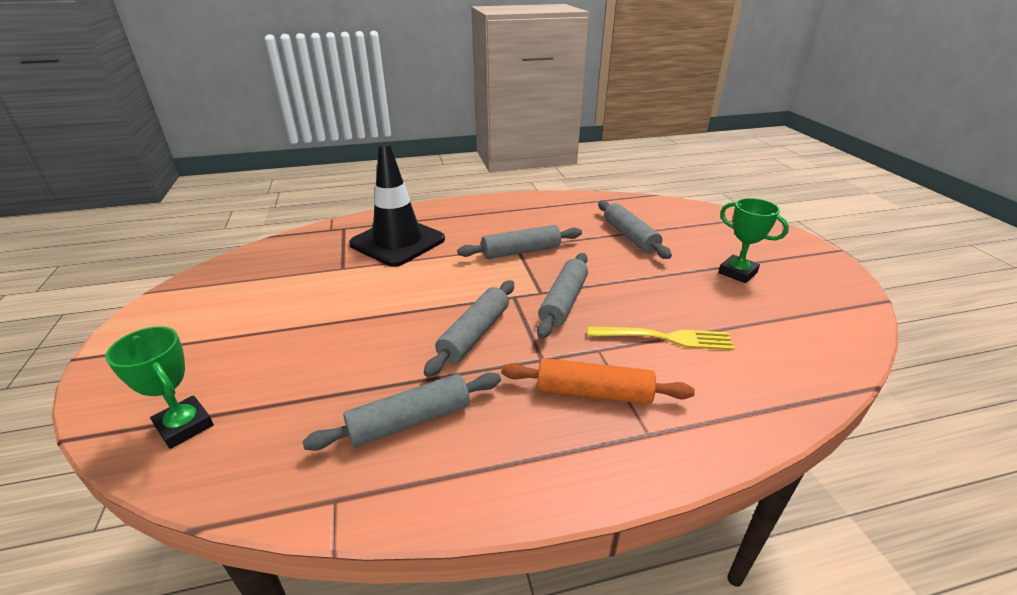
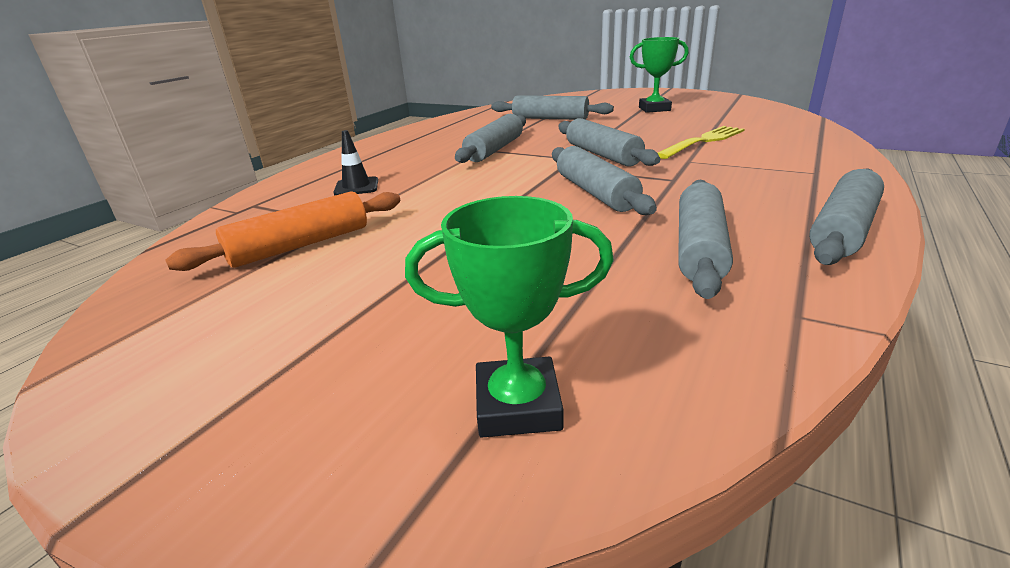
camera: 45 degrees left, 5 degrees down
black traffic cone [349,143,445,267] -> black traffic cone [333,130,378,196], size x0.41
orange rolling pin [501,358,695,404] -> orange rolling pin moved to [165,191,400,271]
none -> grey rolling pin [809,169,884,265]

